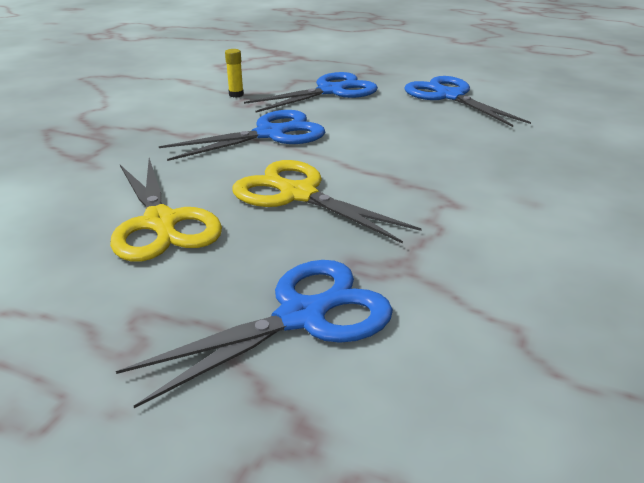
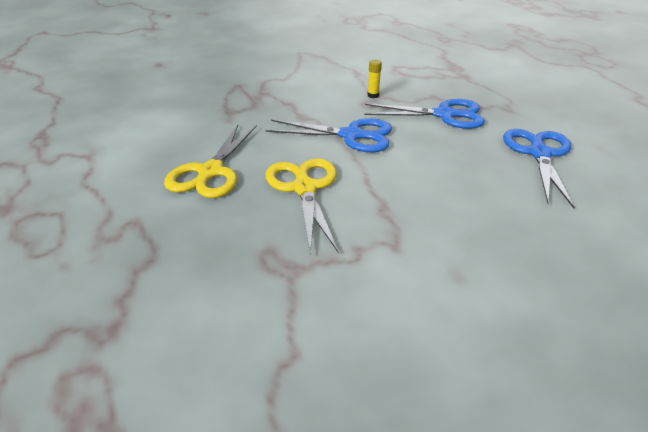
camera: 40 degrees right, 5 degrees up
blue scissors [116,260,393,408] -> none

